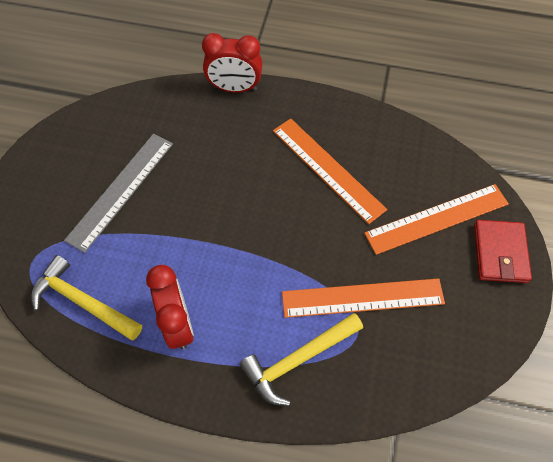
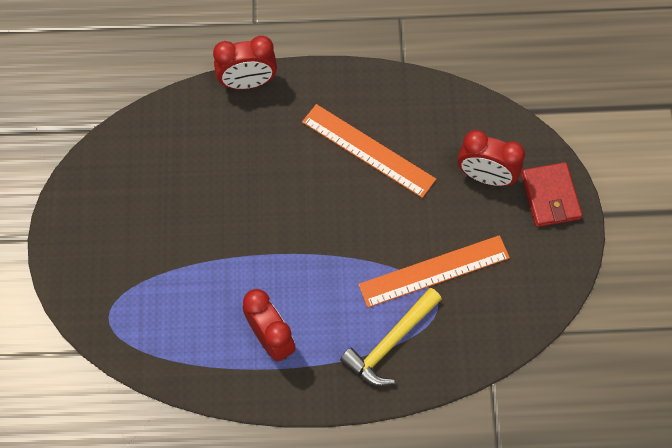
camera: 15 degrees left, 5 degrees up
yellow hammer [31,255,142,340] -> none
grey ruler [64,134,173,253] -> none
orange ruler [364,184,509,255] -> red clock [457,130,525,186]

